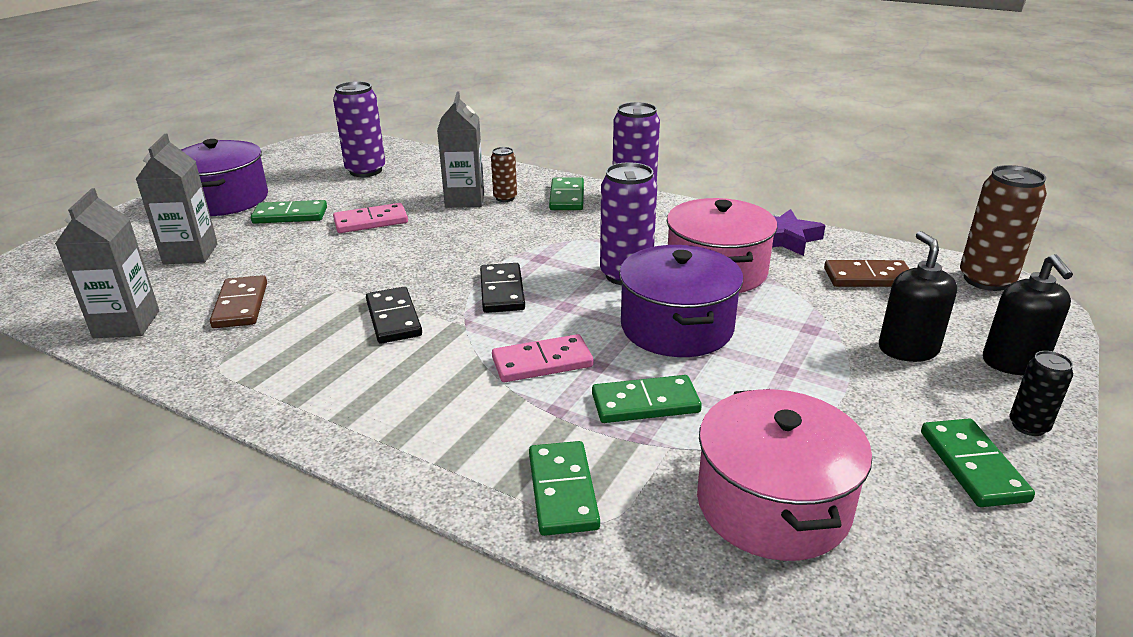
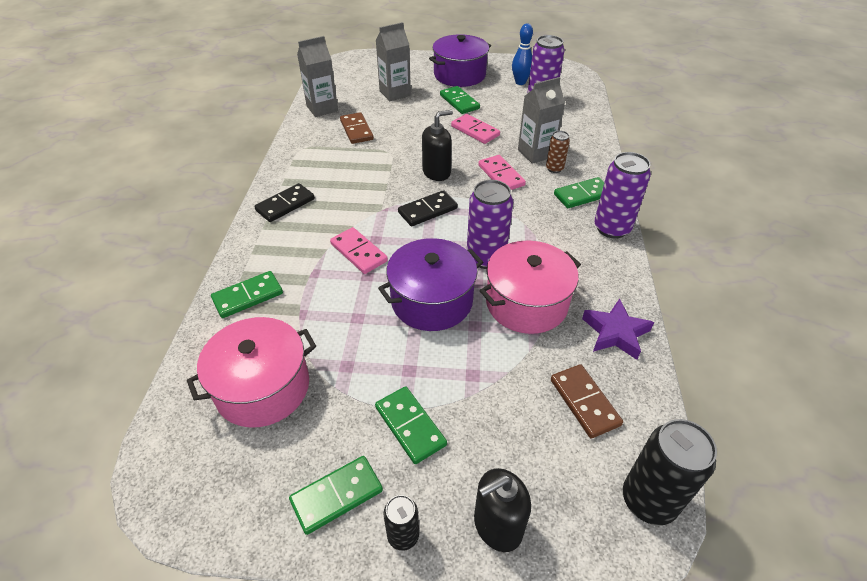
camera: 65 degrees right, 15 degrees up
brown domino [210,275,267,328] -> brown domino turned 75 degrees counterclockwise [340,112,374,144]
black domino [366,287,422,344] -> black domino moved to [254,183,315,222]
green domino [592,375,702,423] -> green domino moved to [375,386,447,464]
black soap dispenser [879,231,957,362] -> black soap dispenser moved to [422,110,453,181]
brown can [960,165,1047,291] -> black can [623,419,717,525]
none -> pink domino [479,155,526,190]
none -> blue bowling pin [512,23,533,85]

